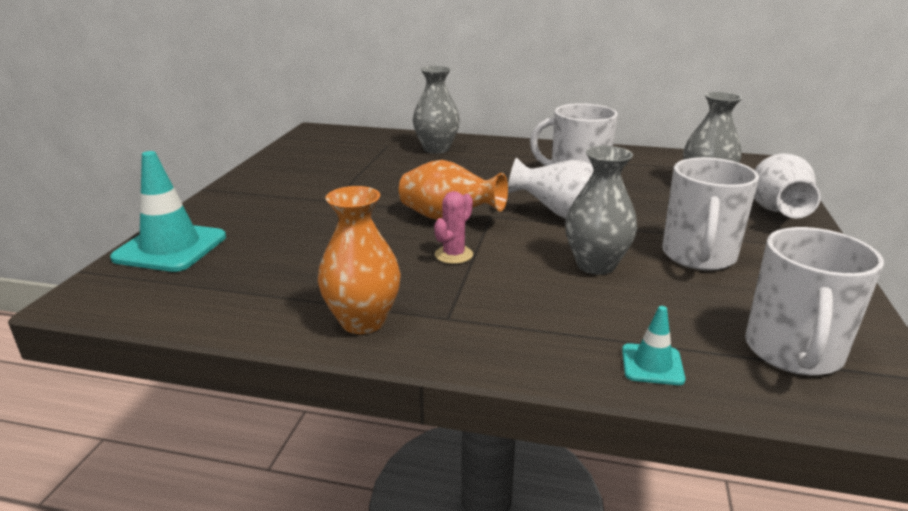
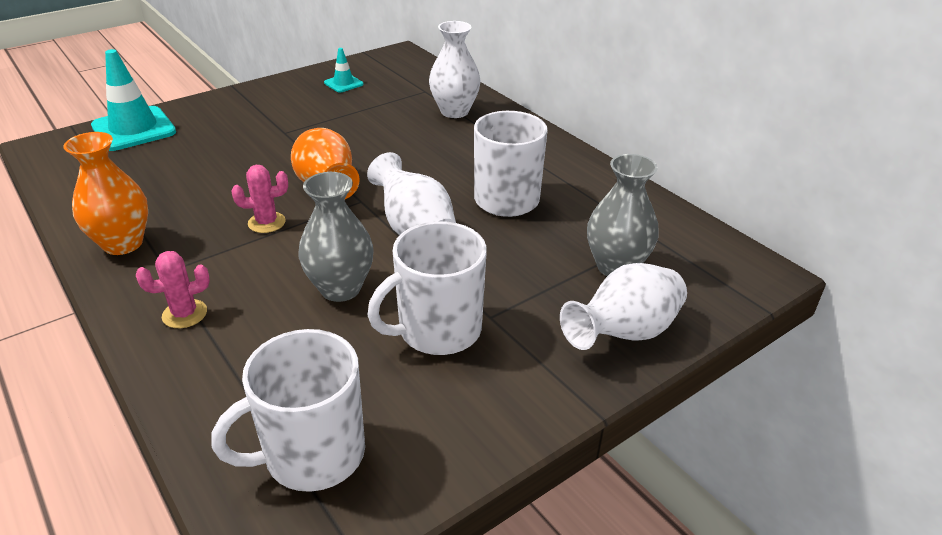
camera: 40 degrees right, 10 degrees up
grey vase [413,66,460,154] -> white vase [429,21,480,118]
turquoise traffic cone [622,306,685,385] -> turquoise traffic cone moved to [324,48,364,92]
none -> pink cactus [136,251,210,328]

